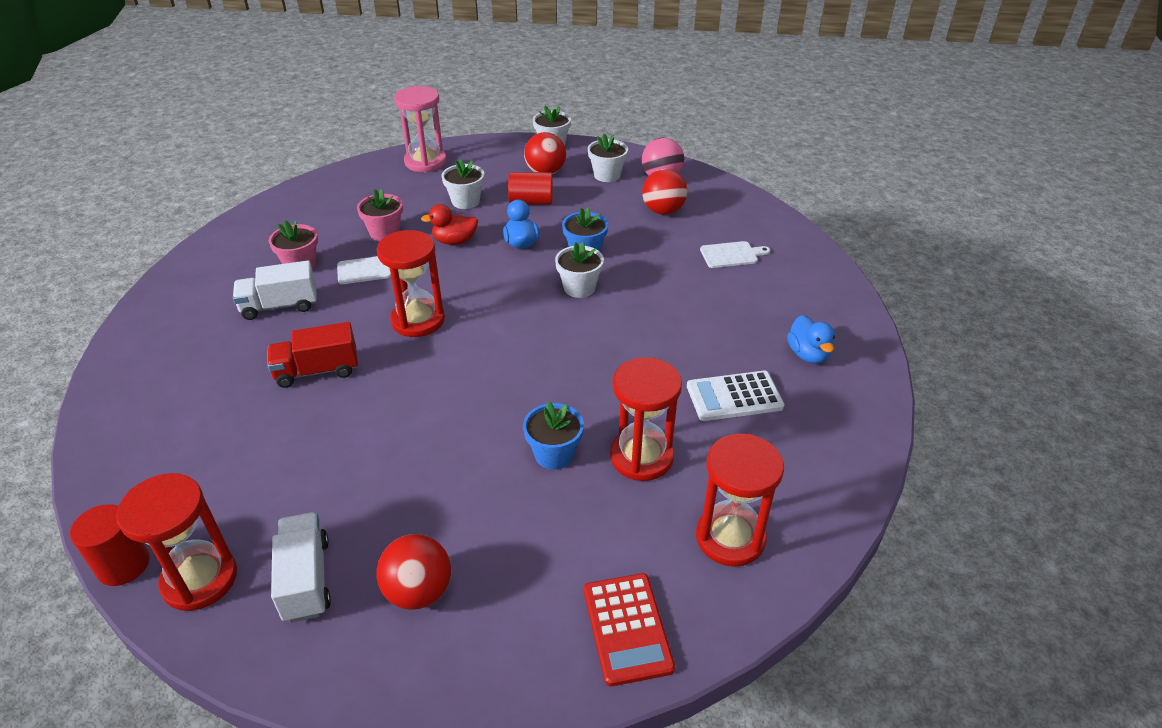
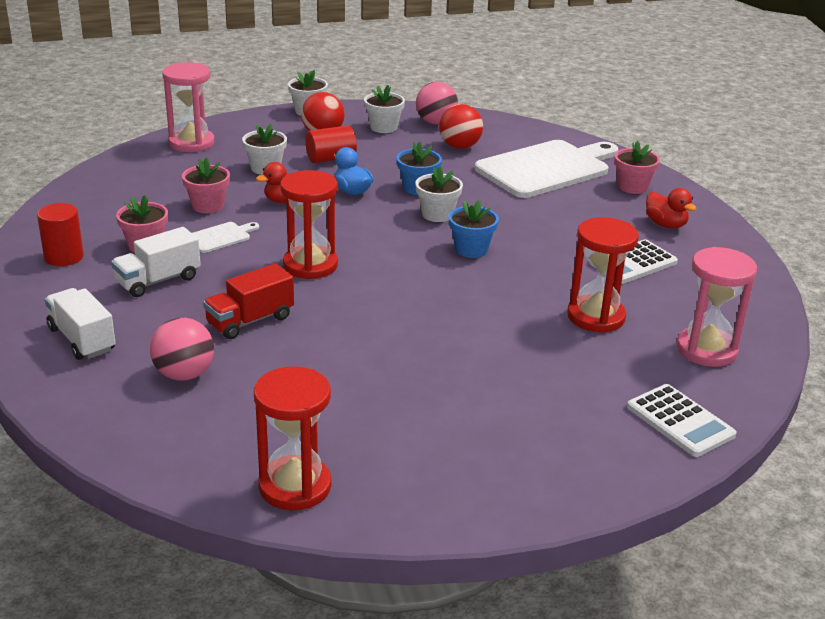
camera: 25 degrees left, 10 degrees down
red cylinder [70,504,150,586] -> red cylinder moved to [37,203,84,266]
white truck [271,512,331,623] -> white truck moved to [45,288,116,360]
red ball [377,534,451,610] -> none
blue flower pot [523,401,584,470] -> blue flower pot moved to [449,200,499,258]
red calculator [584,573,675,686] -> white calculator [627,384,737,457]
red hourglass [696,433,784,567] -> pink hourglass [677,247,757,367]
white cutting board [700,241,770,268] -> white cutting board [475,140,618,198], size x2.40
blue duck [787,315,835,364] -> red duck [646,188,697,228]
none -> pink ball [150,318,214,381]
none -> pink flower pot [614,141,660,194]

